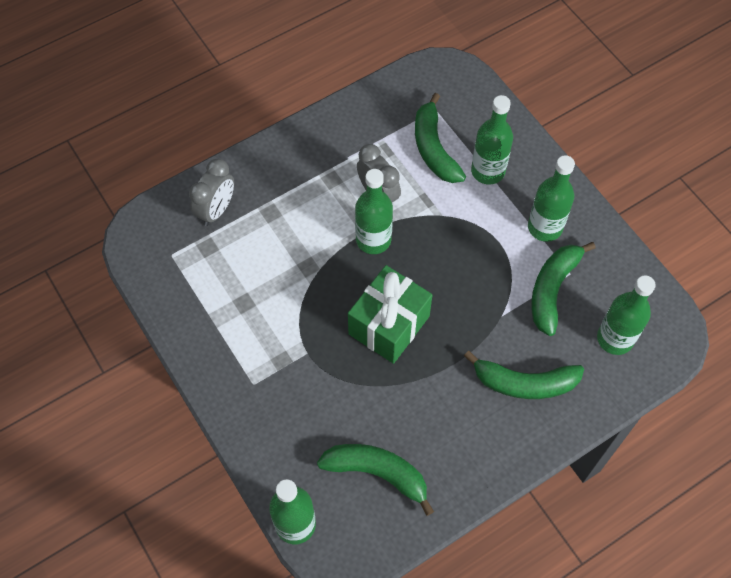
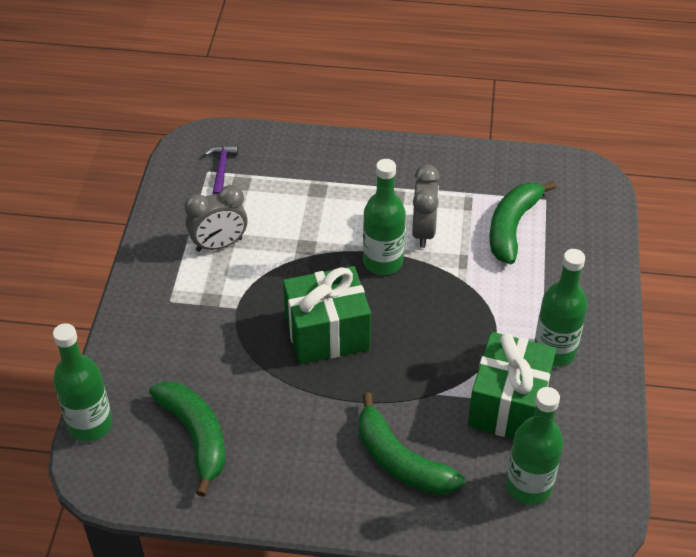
camera: 40 degrees right, 15 degrees down
grey clock [189,159,234,226] -> grey clock moved to [184,185,248,252]
green bottle [471,95,513,184] -> none
green banana [531,242,596,336] -> green gift [468,332,556,439]
none -> purple hammer [205,145,238,194]

